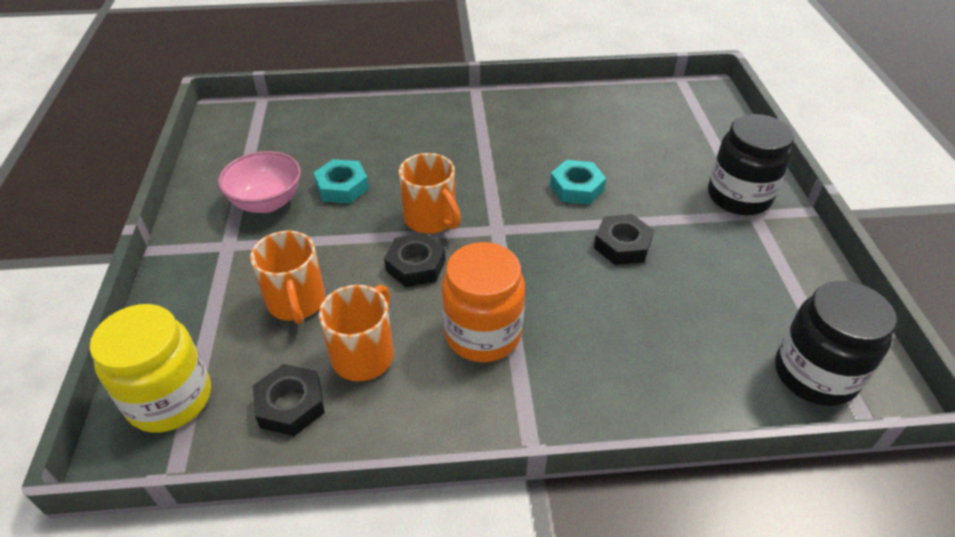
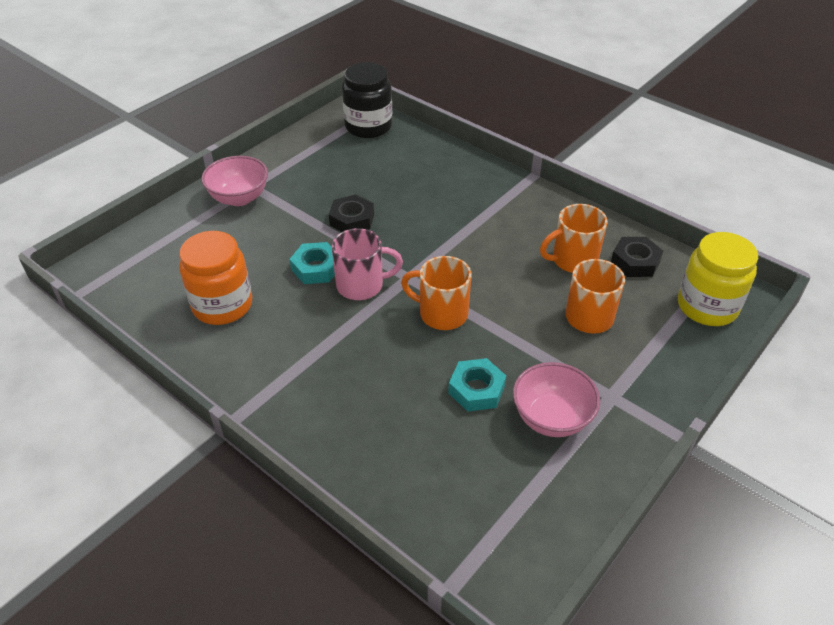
camera: 135 degrees left, 0 degrees up
black nut [384,233,446,287] -> none
orange mug [399,153,461,234] -> orange mug turned 75 degrees counterclockwise [401,256,471,330]
orange jar [442,242,525,362] -> orange jar moved to [179,231,252,325]
black jar [708,114,794,215] -> pink bowl [201,156,268,206]
none -> pink mug [332,228,403,300]

